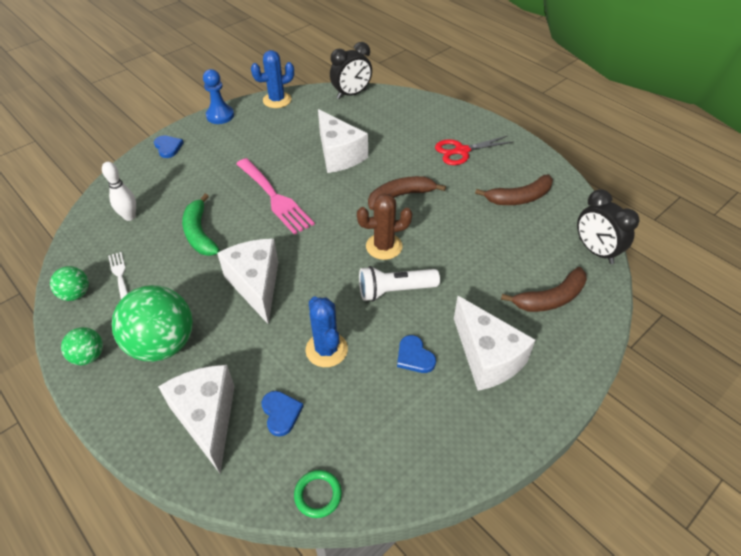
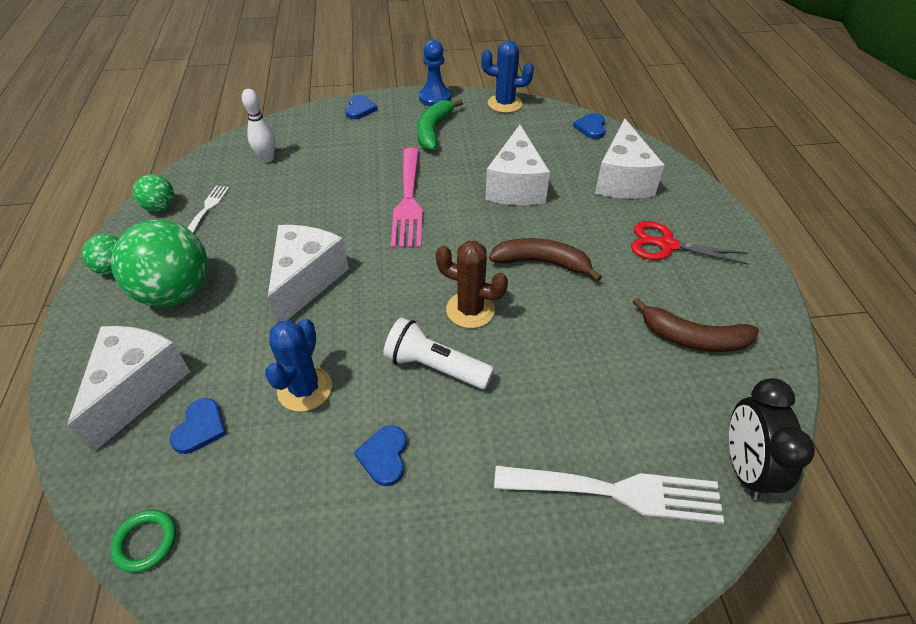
camera: 35 degrees right, 0 degrees up
green banana [182,194,220,256] -> green banana moved to [417,99,463,151]
black clock [330,42,372,99] -> blue heart [573,113,605,139]
white cheese [454,296,535,391] -> white cheese moved to [595,119,665,199]
brown banana [501,267,587,312] -> white fork [494,465,724,524]

